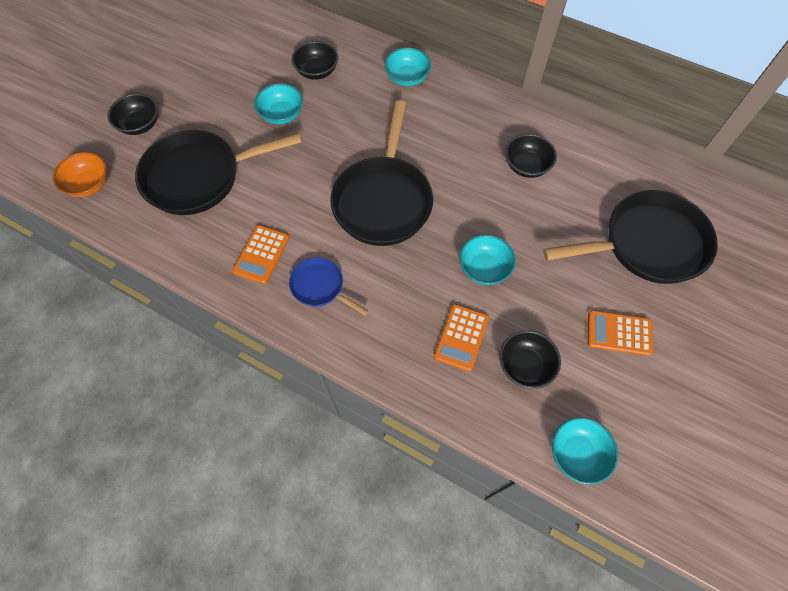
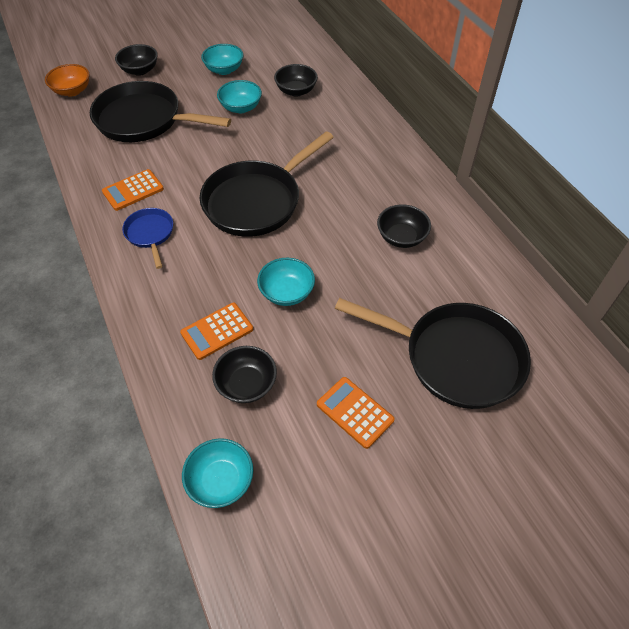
camera: 35 degrees right, 10 degrees down
turquoise bowl [384,47,431,86] -> turquoise bowl moved to [201,44,243,75]

